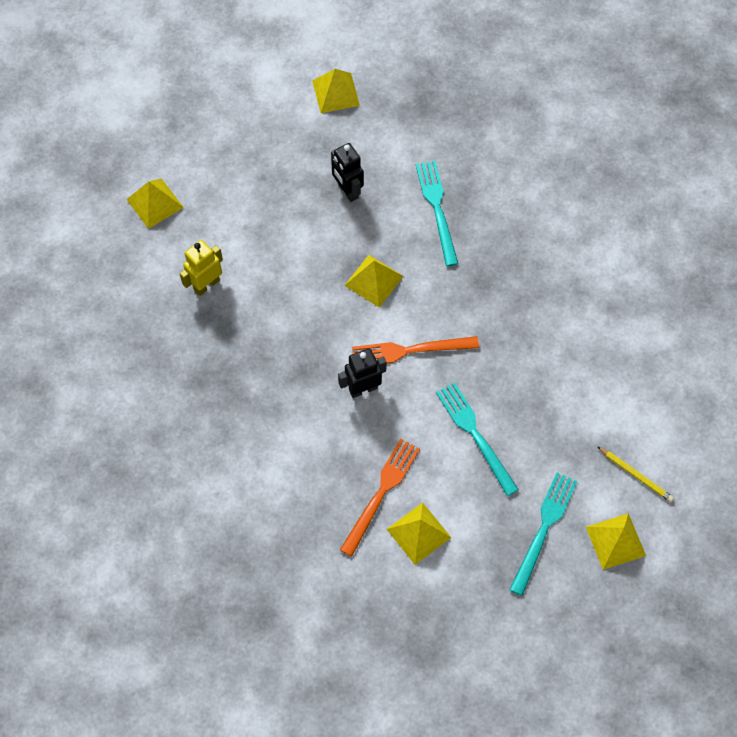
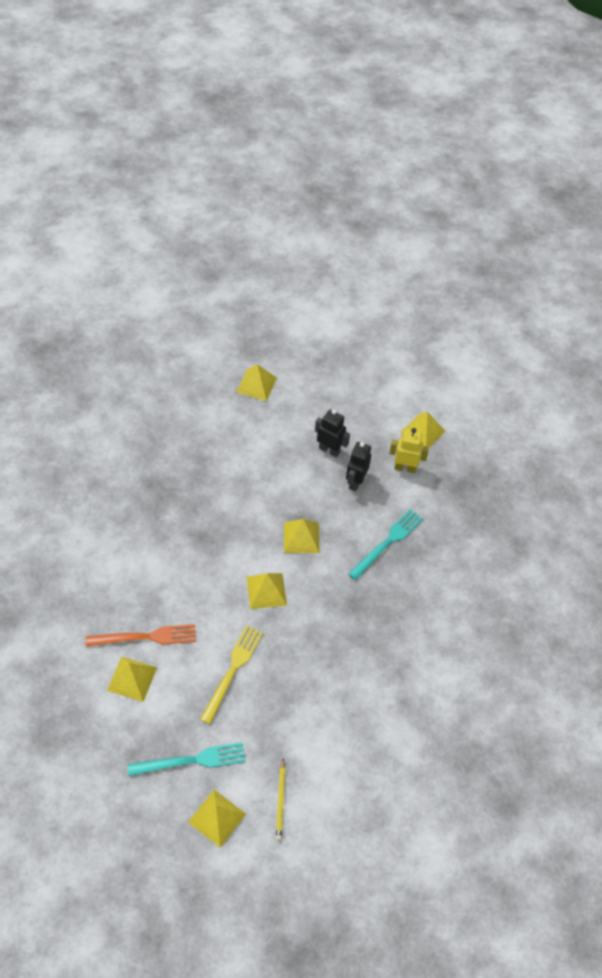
camera: 50 degrees right, 10 degrees down
yellow robot [180,240,223,296] -> yellow robot moved to [389,428,429,473]
black robot [338,349,387,398] -> black robot moved to [315,409,350,457]
orange fork [352,336,479,363] -> yellow pyramid [247,573,287,609]
turquoise fork [436,382,519,496] -> yellow fork [200,625,263,724]

